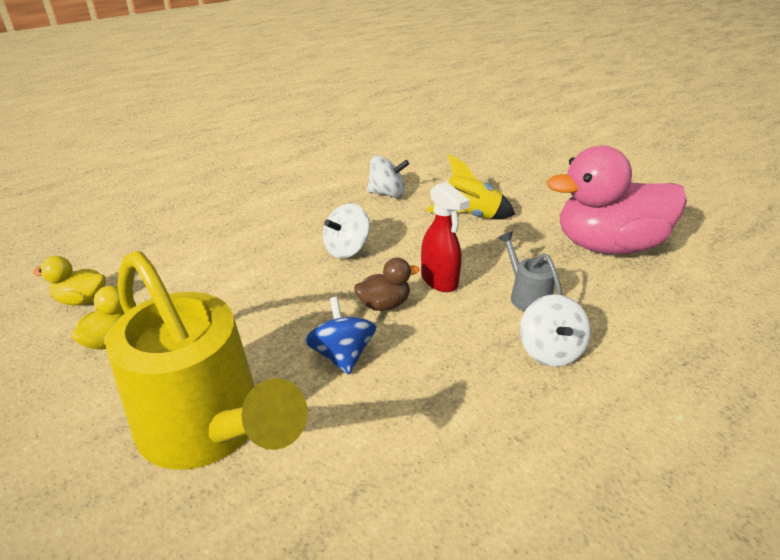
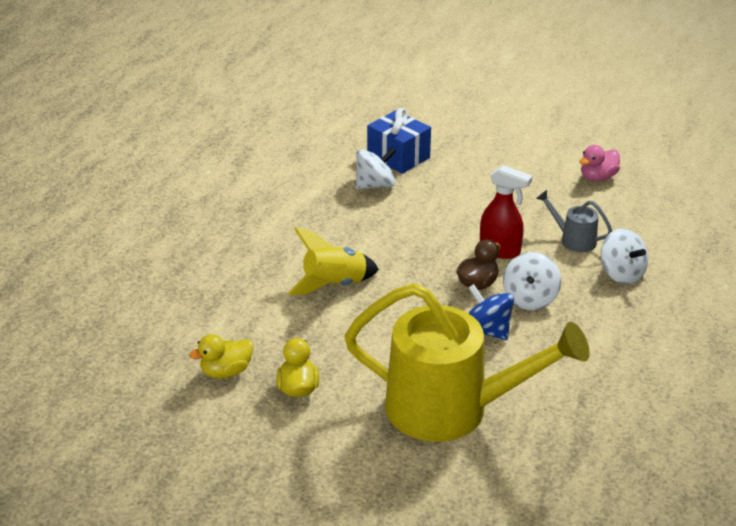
camera: 30 degrees left, 0 degrees up
white spinning top [323,203,370,259] -> white spinning top moved to [503,252,561,310]
yellow rocket [426,154,515,219] -> yellow rocket moved to [288,227,379,295]
pink duck [547,145,687,255] -> pink duck [579,145,620,181], size x0.42
none -> blue gift [367,108,431,174]

